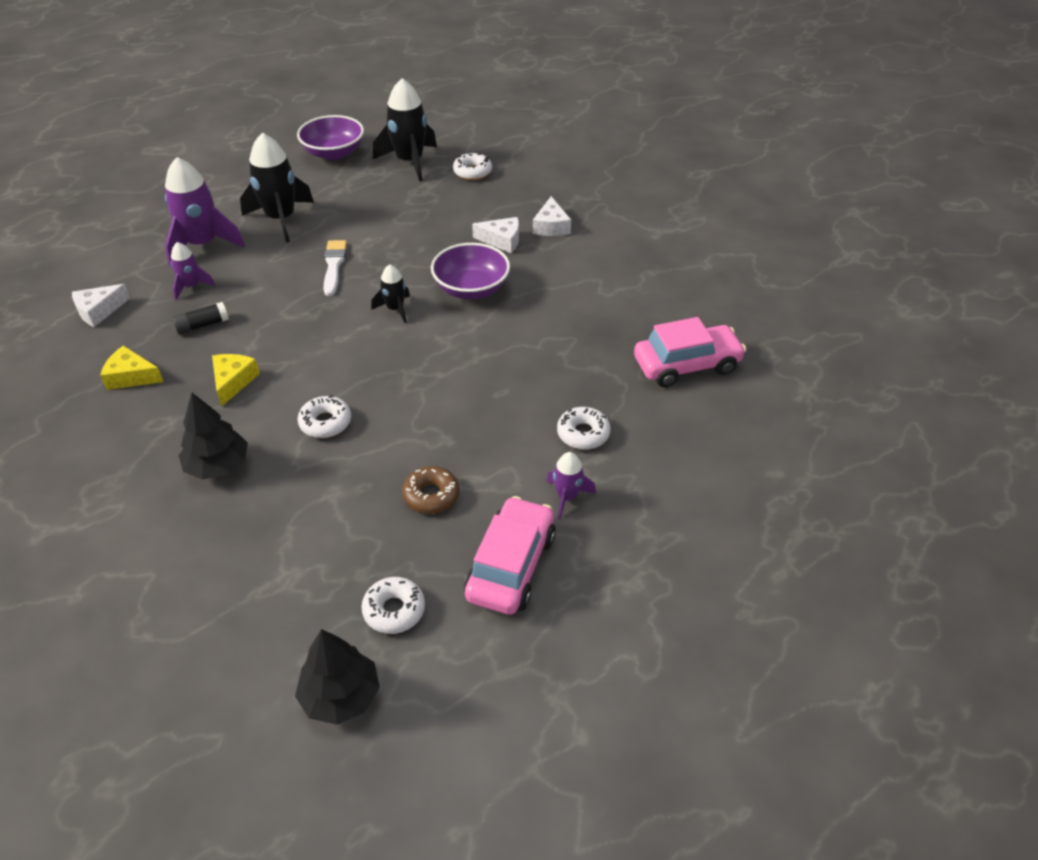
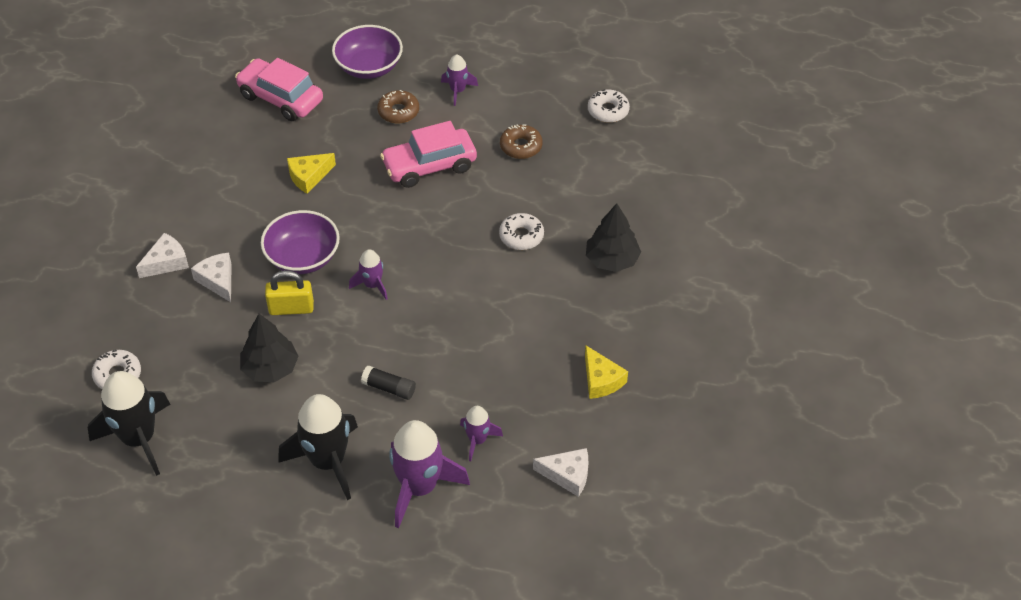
camera: 130 degrees left, 5 degrees up
black glue stick [172,302,229,335] -> black glue stick moved to [361,365,416,400]
yellow cheese [212,354,260,407] -> yellow cheese moved to [287,153,336,194]
black tree [295,629,380,725] -> black tree moved to [240,314,299,382]
purple bowl [297,115,364,160] -> purple bowl moved to [332,25,403,79]
white brush [324,240,347,296] -> none
black rocket [371,265,410,323] -> purple rocket [349,249,388,300]
pink car [464,496,556,615] -> pink car moved to [380,121,477,188]
white donut [557,407,611,450] -> brown donut [377,90,419,123]
none -> yellow padlock [265,270,314,315]

